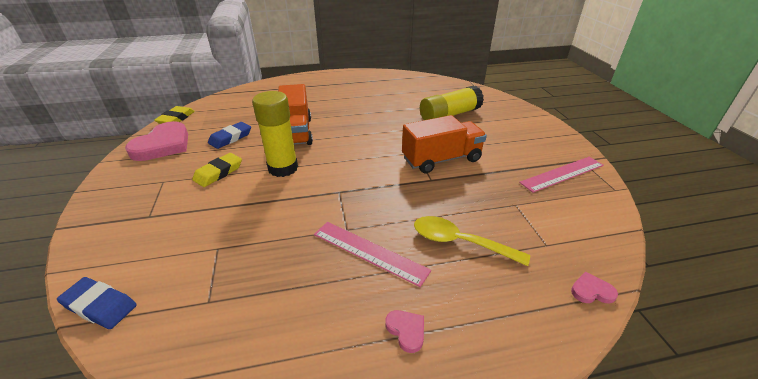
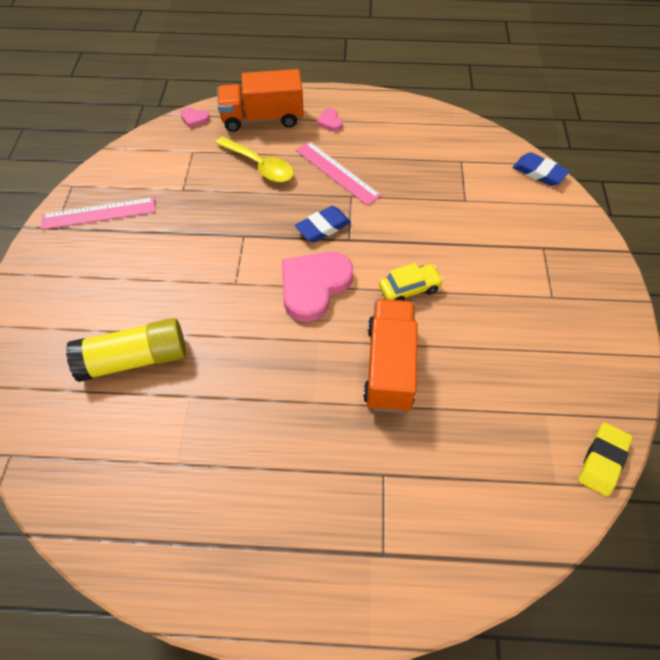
camera: 165 degrees left, 20 degrees up
pink heart [125,121,188,161] -> pink heart moved to [282,252,353,322]
yellow eraser [192,153,242,187] -> none
blue eraser [208,122,251,149] -> blue eraser moved to [295,206,351,243]
yellow glue stick [252,91,298,177] -> yellow car [379,263,443,301]
orange truck [402,115,487,173] -> orange truck moved to [217,69,304,132]

